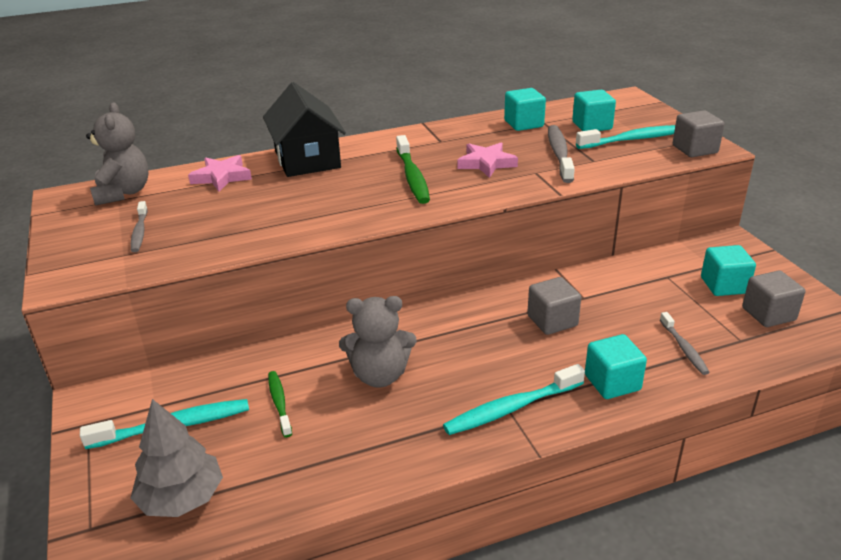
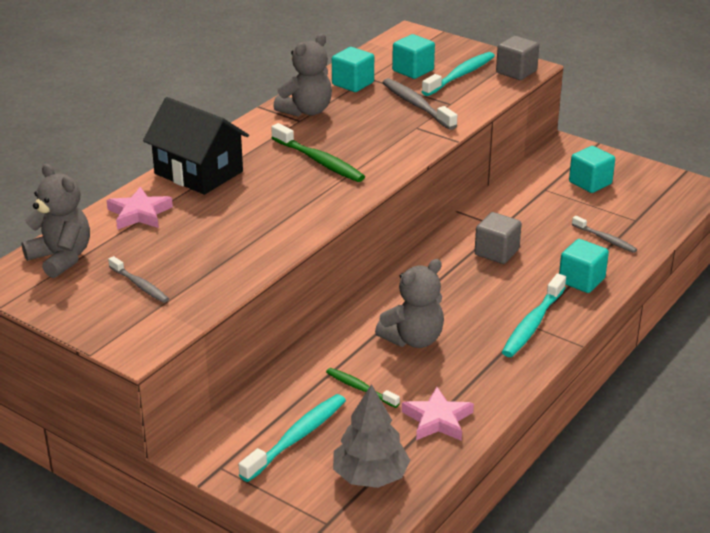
camera: 35 degrees left, 0 degrees up
pink star [457,143,518,178] -> pink star moved to [402,387,474,441]
grey cube [742,270,805,327] -> none
none -> grey teddy bear [273,33,332,117]

